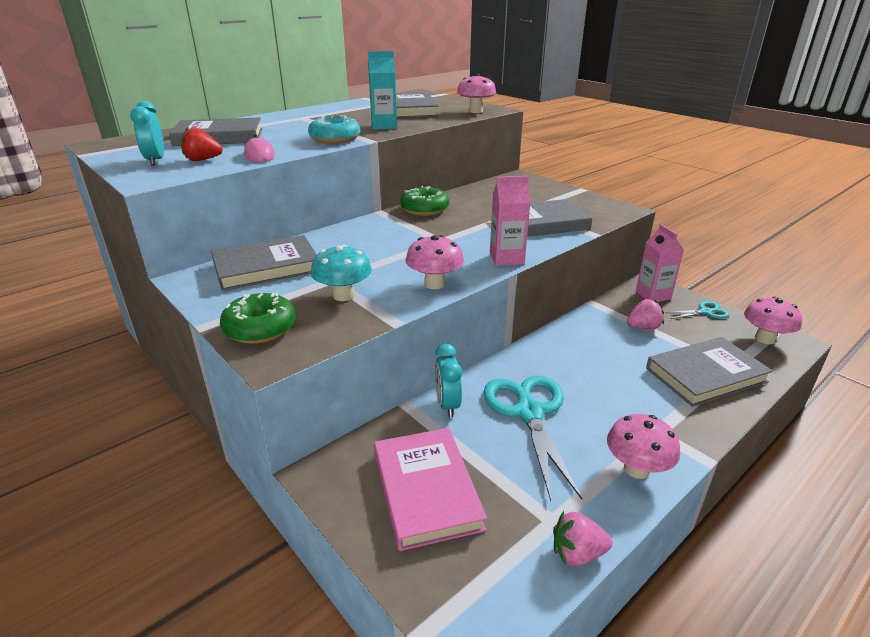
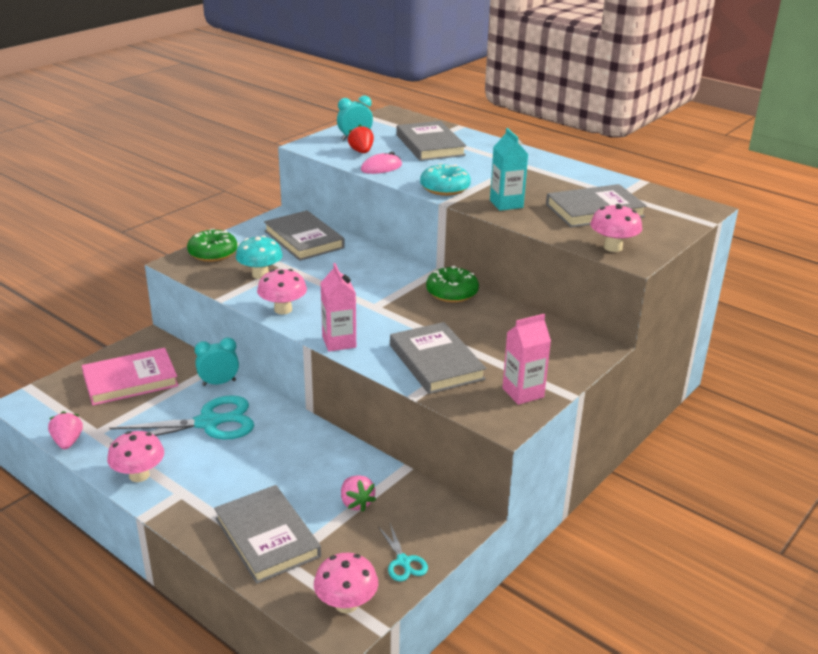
camera: 80 degrees right, 0 degrees up
pink carton [636,224,684,302] -> pink carton moved to [502,314,551,405]

